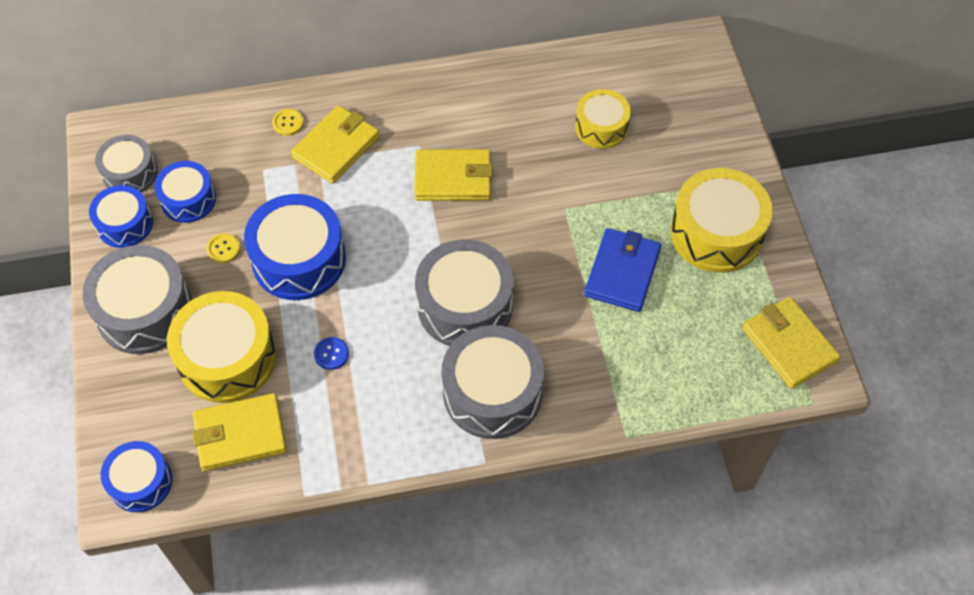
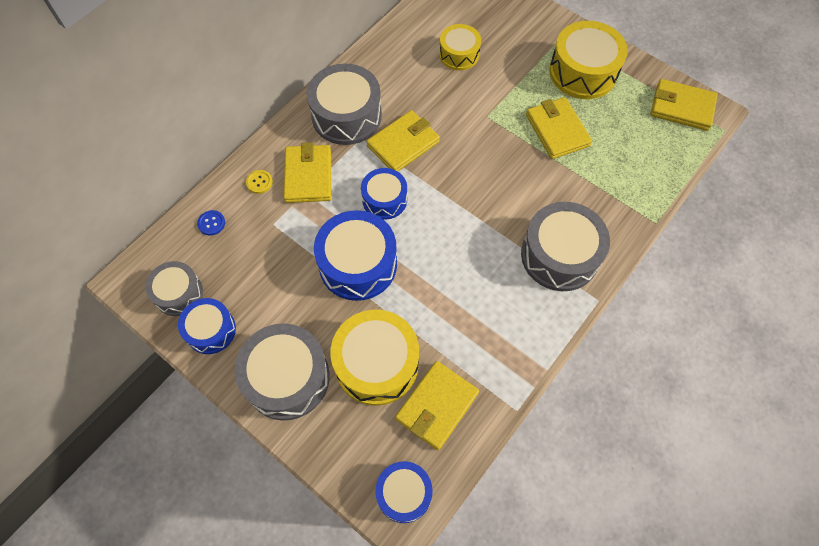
camera: 40 degrees left, 5 degrees up
blue drum [154,161,216,223] -> blue drum moved to [361,168,407,220]
yellow button [206,233,240,263] -> none
blue button [314,337,349,370] -> blue button moved to [197,210,225,235]
grey drum [415,239,514,346] -> grey drum moved to [307,63,382,145]
blue wallet [584,228,661,312] -> yellow wallet [526,97,592,159]

